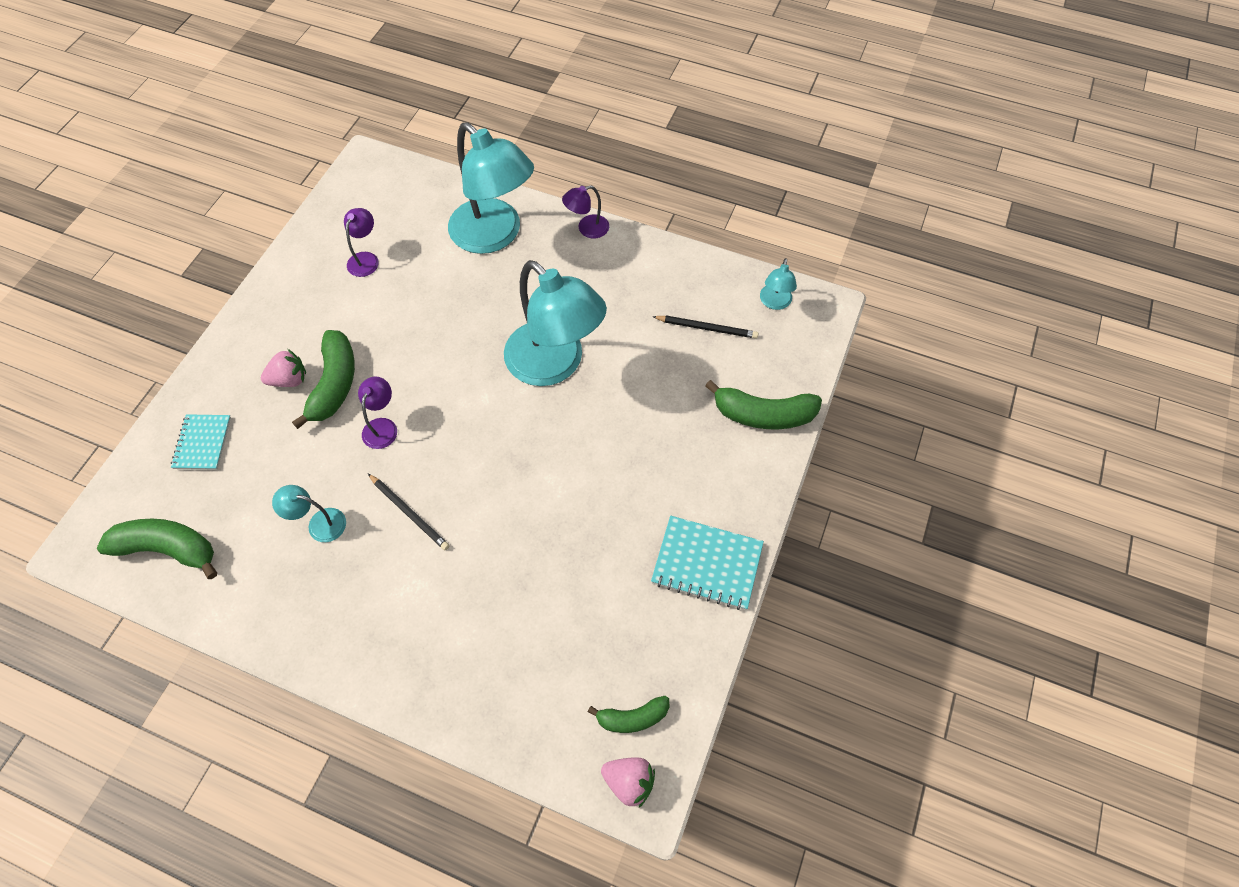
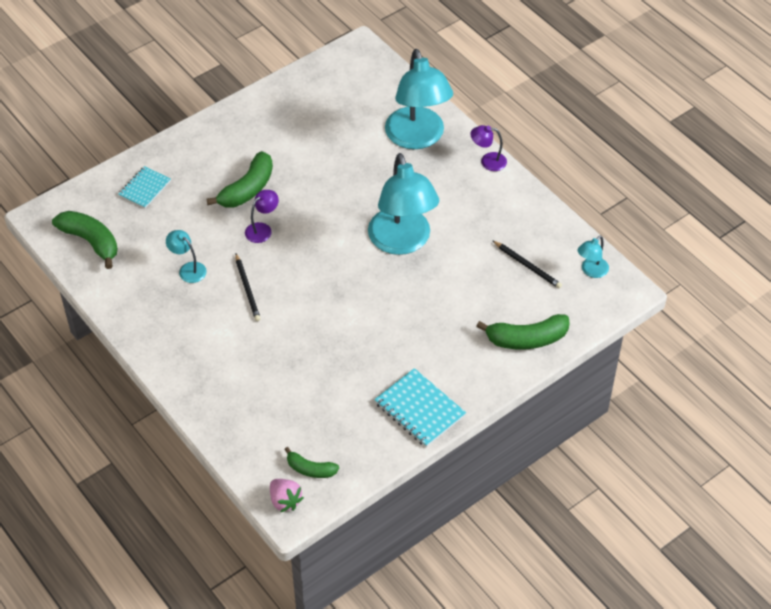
camera: 30 degrees right, 10 degrees down
pink strawberry [261,349,306,387] -> none
purple lamp [344,208,379,277] -> none
green banana [705,380,822,429] -> green banana turned 45 degrees counterclockwise [476,314,570,350]

